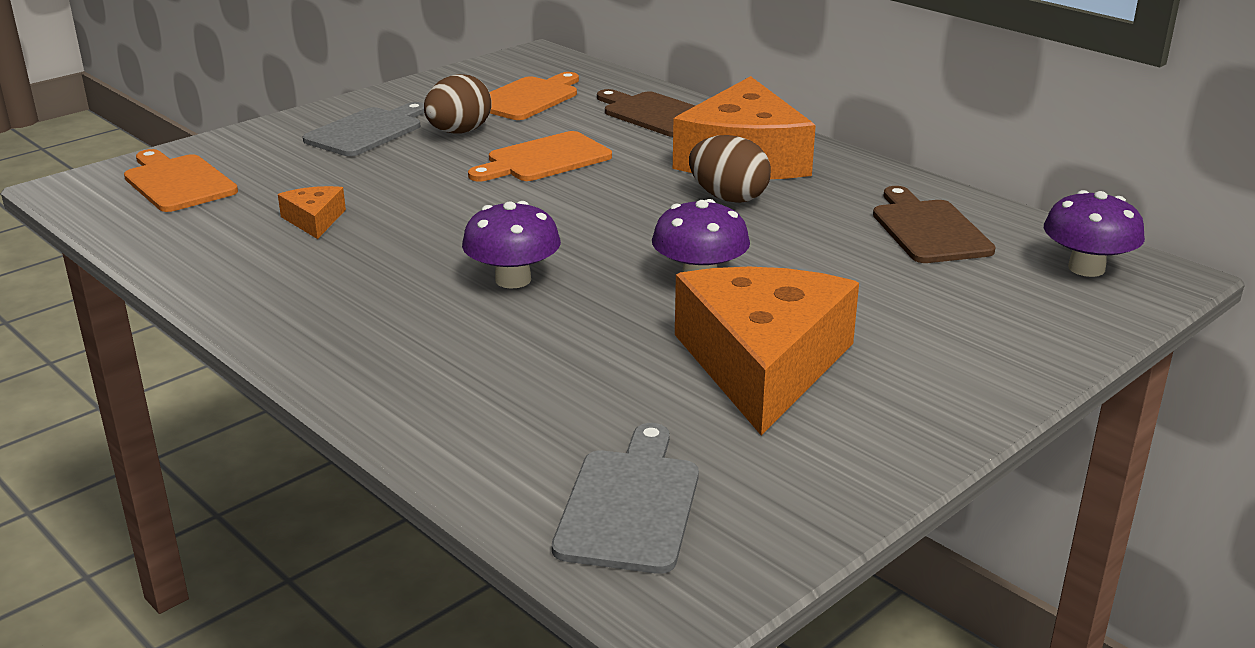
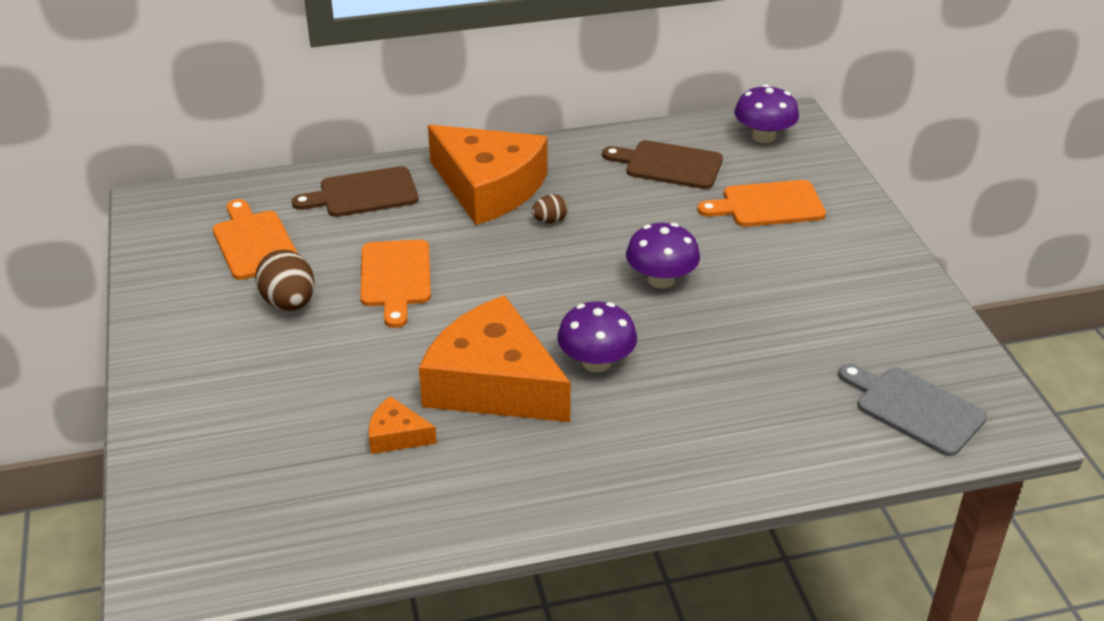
camera: 60 degrees left, 10 degrees up
orange cutting board [124,149,238,212] -> orange cutting board moved to [698,180,826,227]
grey cutting board [303,102,424,156] -> none
orange cheese [675,267,859,436] -> orange cheese moved to [419,295,571,422]
brown egg [689,135,771,203] -> brown egg [532,194,568,223], size x0.55

